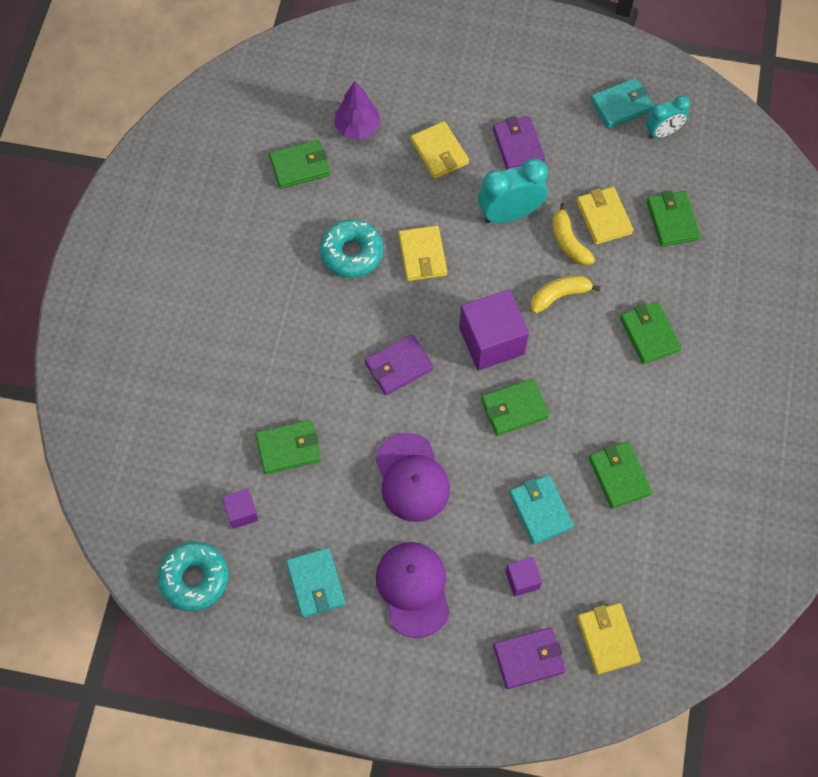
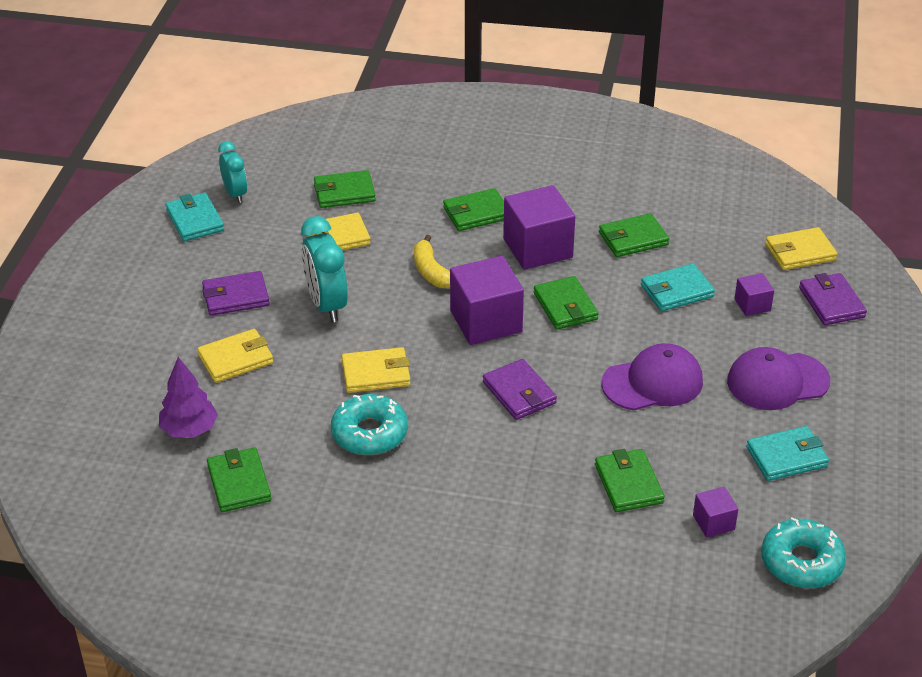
camera: 90 degrees left, 25 degrees down
yellow banana [552,203,595,266] -> none
none -> purple cube [503,185,575,270]

